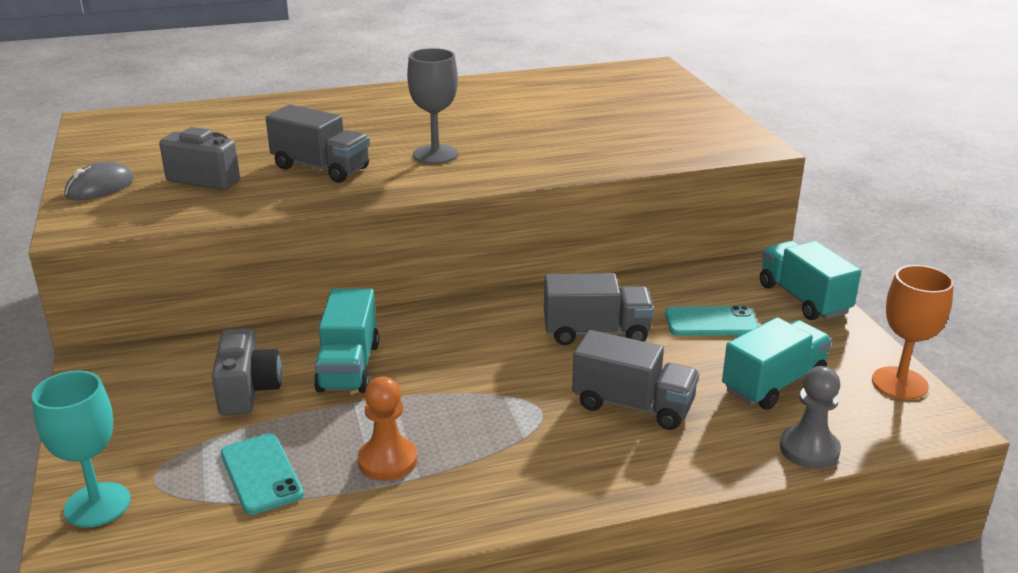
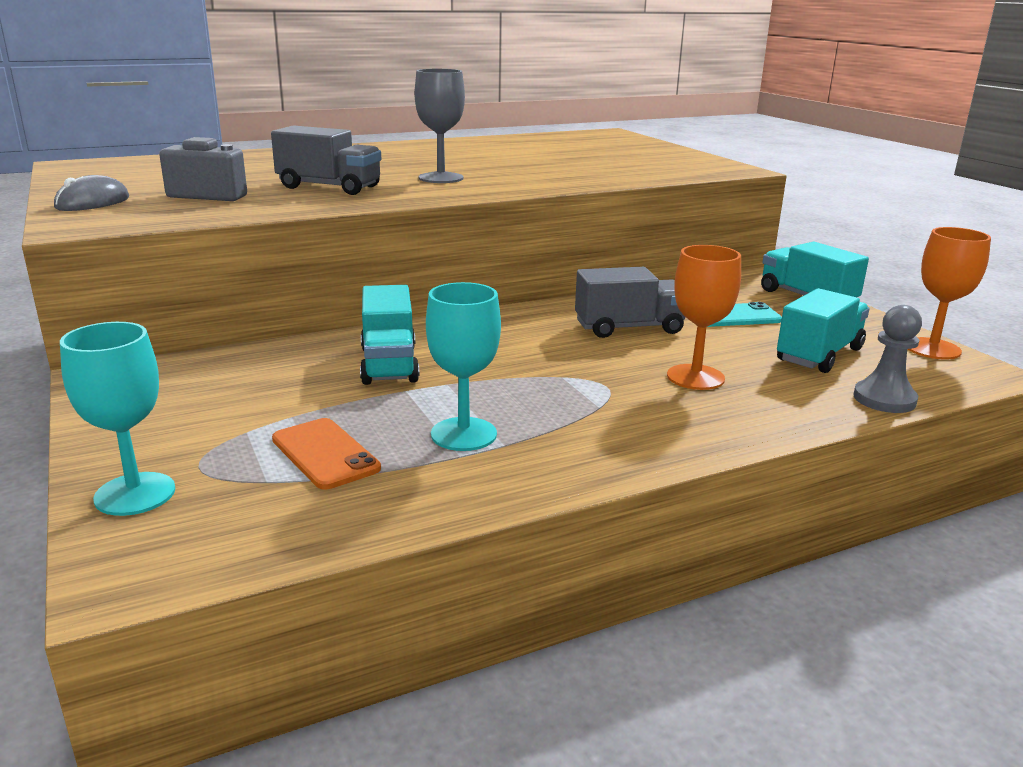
camera: 10 degrees left, 5 degrees down
grey camera [212,328,282,415] -> none
turquoise phone [221,433,304,515] -> orange phone [272,418,381,490]
orange pawn [358,377,417,481] -> turquoise goblet [426,282,501,451]
grey truck [572,330,699,430] -> orange goblet [667,245,741,390]

